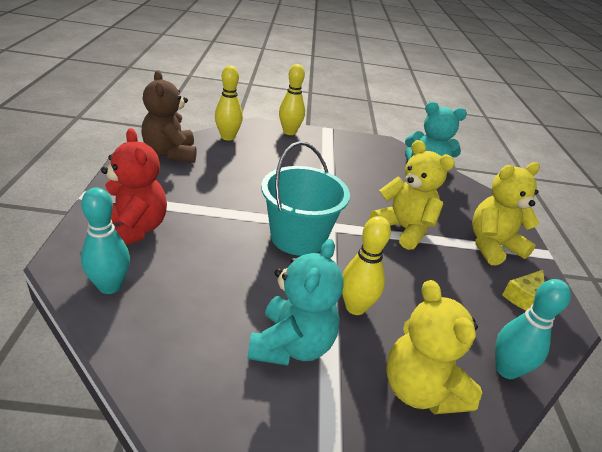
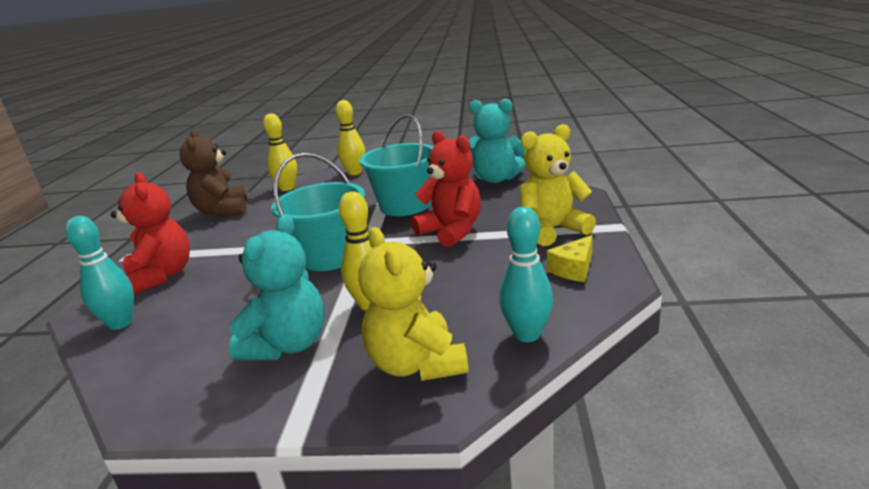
camera: 10 degrees right, 10 degrees down
yellow teddy bear [370,140,455,250] -> red teddy bear [412,131,481,248]
none -> turquoise bucket [359,114,433,216]

